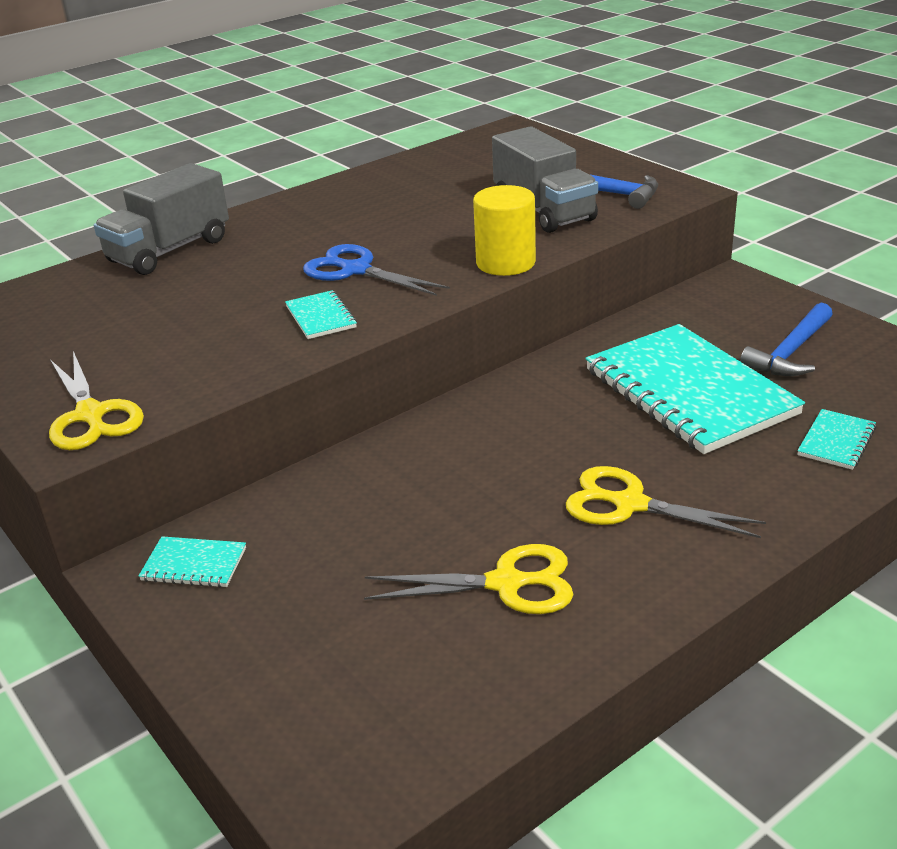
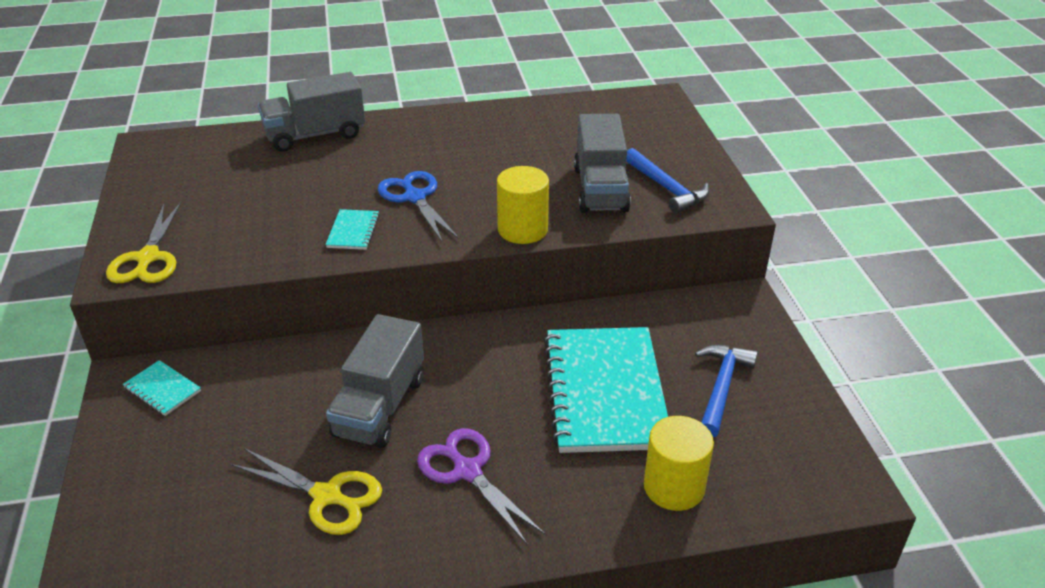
camera: 25 degrees right, 5 degrees up
yellow scissors [566,466,766,538] -> purple scissors [417,428,545,545]
blue hammer [740,303,832,376] -> blue hammer turned 135 degrees clockwise [695,345,758,437]
turquoise notebook [797,409,876,470] -> yellow cylinder [644,416,714,511]
none -> grey truck [326,314,424,448]

